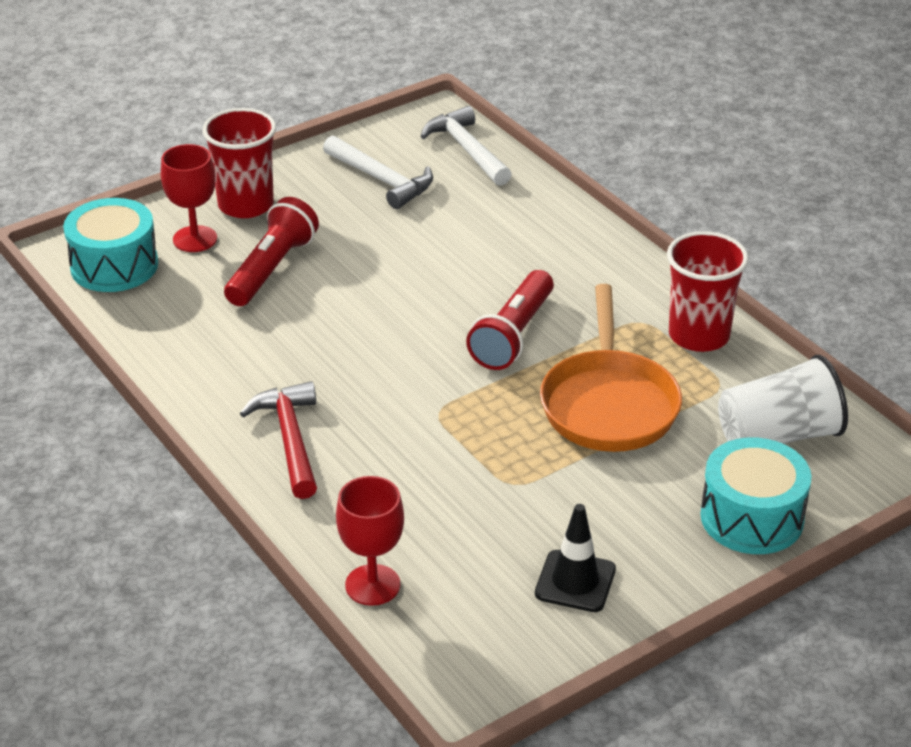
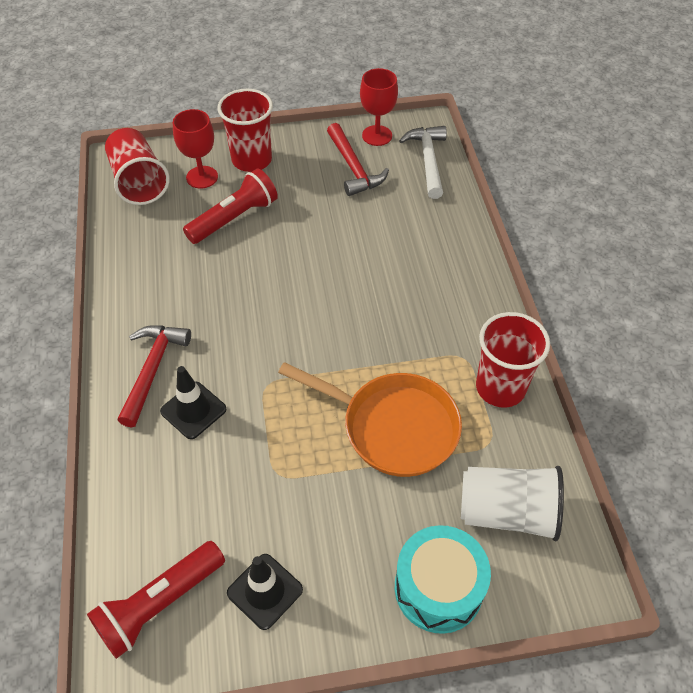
camera: 25 degrees right, 15 degrees up
turquoise drum [63,198,158,292] -> red cup [105,128,169,205]
white hammer [323,135,433,209] -> red hammer [327,123,389,196]
red goblet [336,476,404,606] -> red goblet moved to [360,68,398,146]
red flashlight [466,270,554,370] -> red flashlight moved to [87,541,225,659]
orange pan [540,284,682,452] -> orange pan turned 90 degrees counterclockwise [278,362,462,477]
none -> black traffic cone [160,366,226,439]

